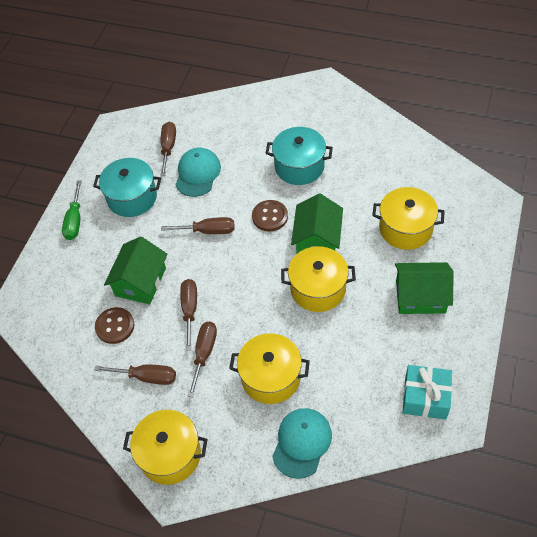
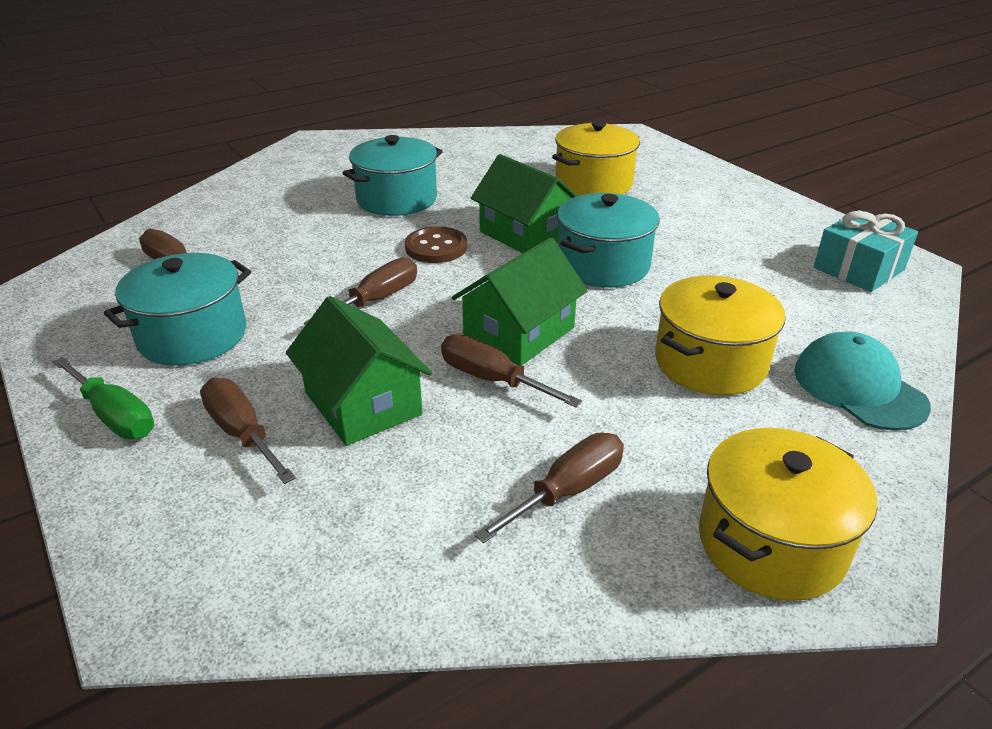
camera: 55 degrees left, 20 degrees down
brown button [95,307,134,344] -> none
turquoise cap [176,148,221,197] -> none
brown screwdriver [188,321,217,397] -> brown screwdriver moved to [200,378,296,484]
yellow pot [281,246,356,312] -> turquoise pot [557,193,660,287]
green house [395,262,454,314] -> green house moved to [452,238,588,366]

